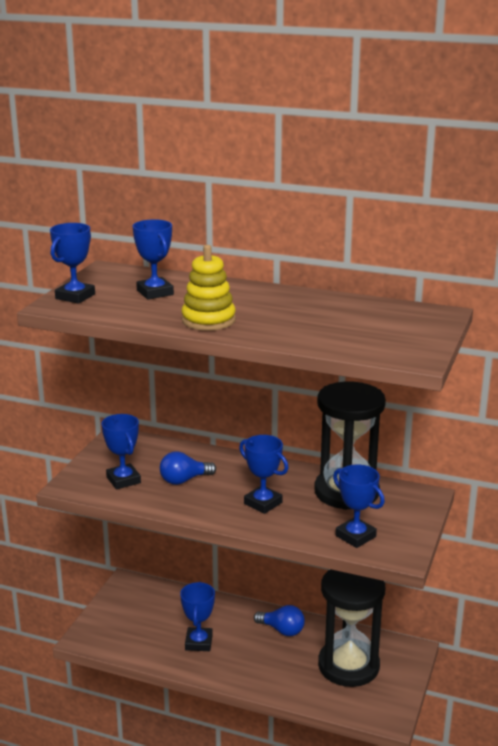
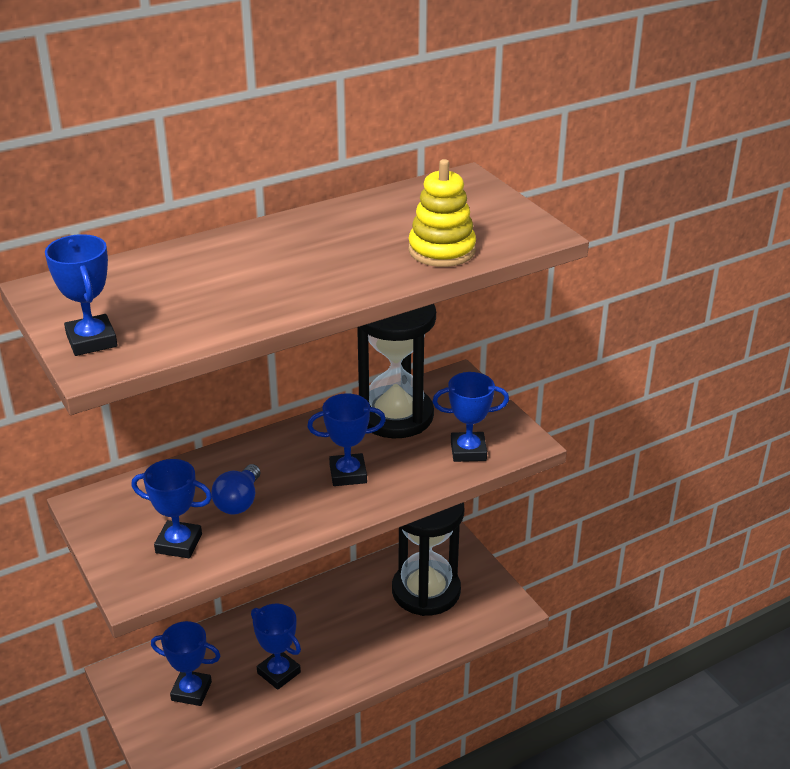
camera: 50 degrees left, 10 degrees up
blue trophy [132,219,174,300] -> blue trophy moved to [151,621,220,706]
yellow stacking toy [181,245,236,331] -> yellow stacking toy moved to [409,159,476,267]
blue light bulb [254,605,305,636] -> none

